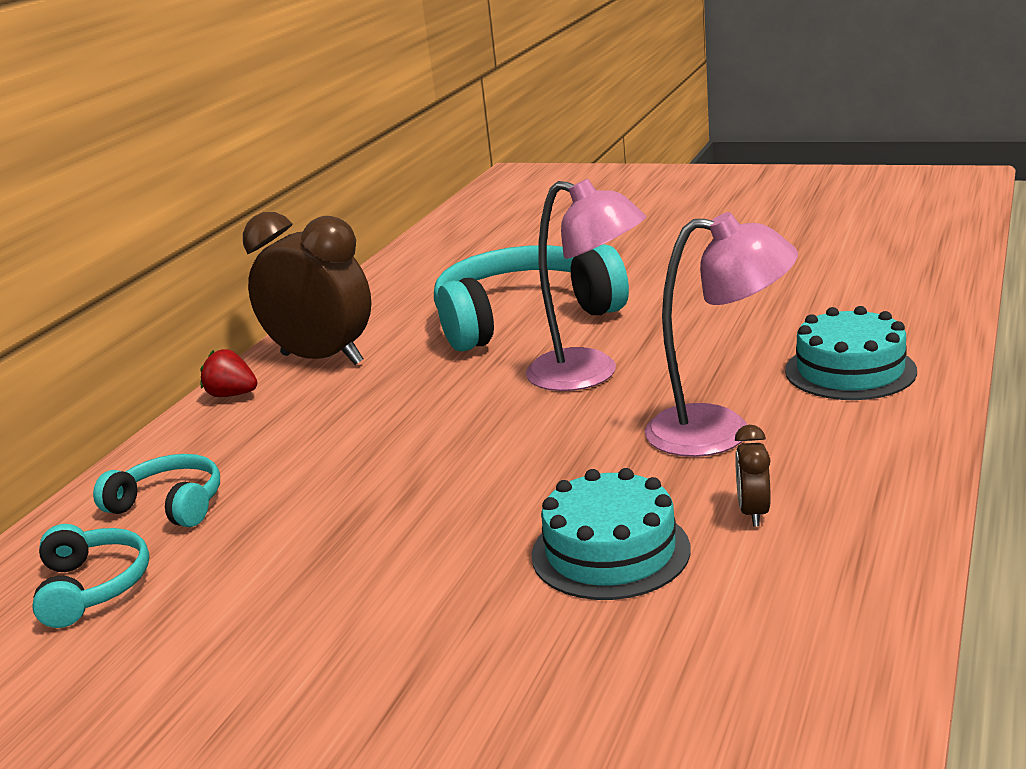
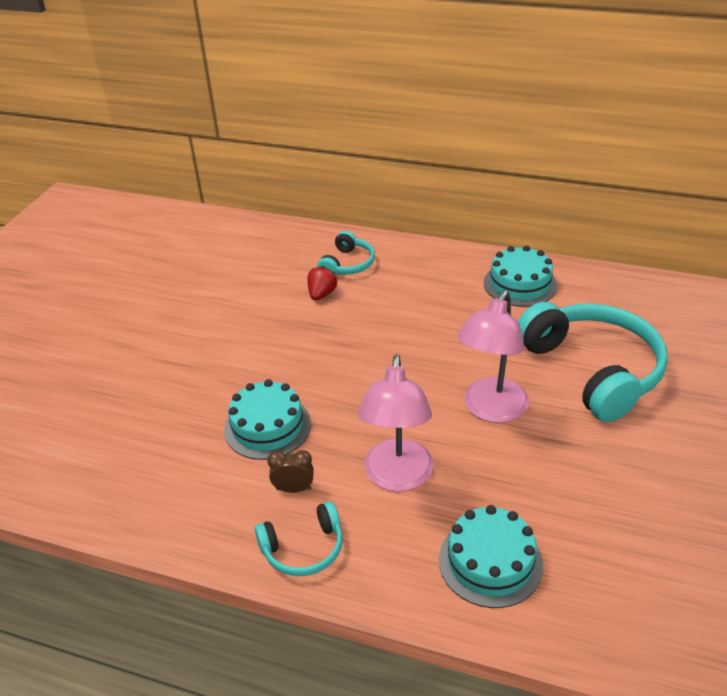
camera: 85 degrees right, 15 degrees up
turquoise headphones [32,524,150,628] -> turquoise headphones moved to [255,501,343,576]
red strawberry [200,349,257,397] -> red strawberry moved to [307,266,337,301]
brown clock [243,212,372,365] -> turquoise cake [484,245,557,307]

